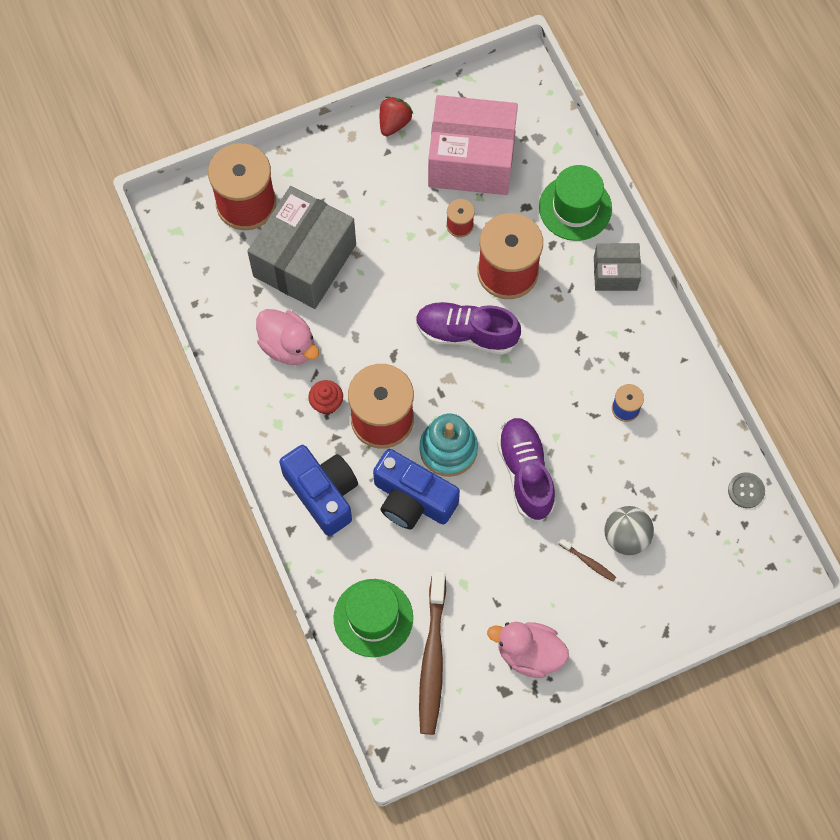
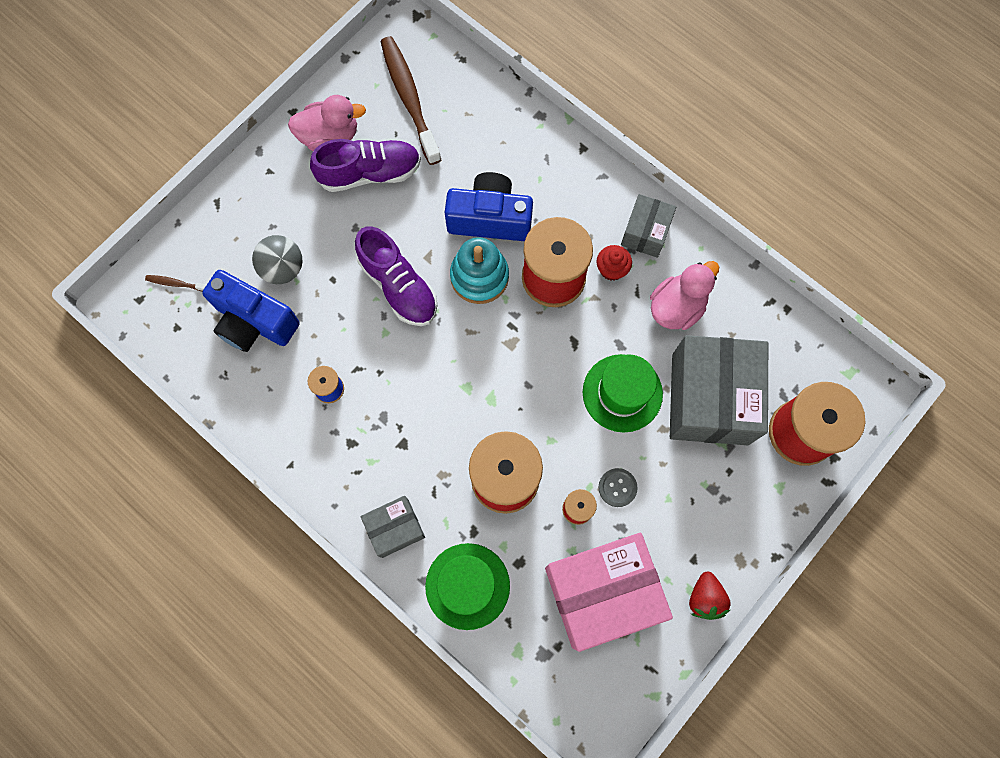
camera: 155 degrees right, 5 degrees up
pink duck [256,309,319,365] -> pink duck turned 120 degrees clockwise [650,261,719,330]
blue camera [279,445,358,536] -> blue camera moved to [202,270,300,352]
green hat [334,579,413,657] -> green hat moved to [583,354,663,433]
purple shoe [416,302,521,355] -> purple shoe moved to [310,139,421,192]
brown toothbrush [559,538,616,582] -> brown toothbrush moved to [145,275,206,292]
grey button [728,472,765,508] -> grey button moved to [599,468,638,507]
none -> grey box [621,194,676,258]

